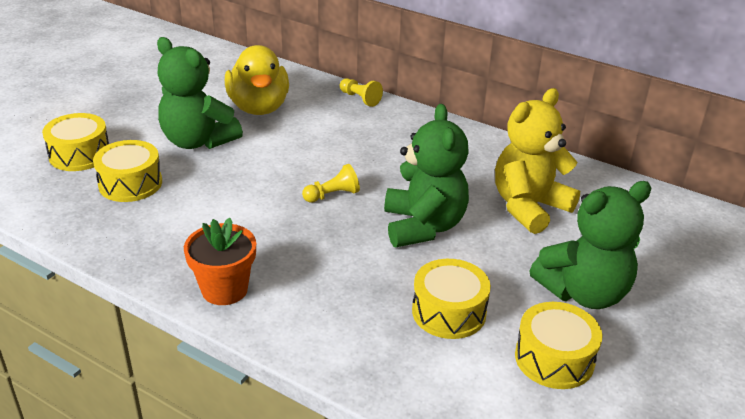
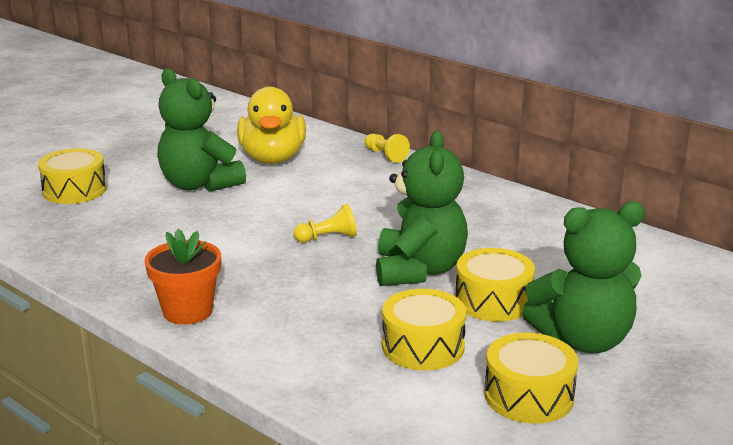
camera: 10 degrees right, 10 degrees down
yellow drum [93,140,162,202] -> yellow drum moved to [455,248,535,322]
yellow teddy bear [495,88,580,234] -> none

